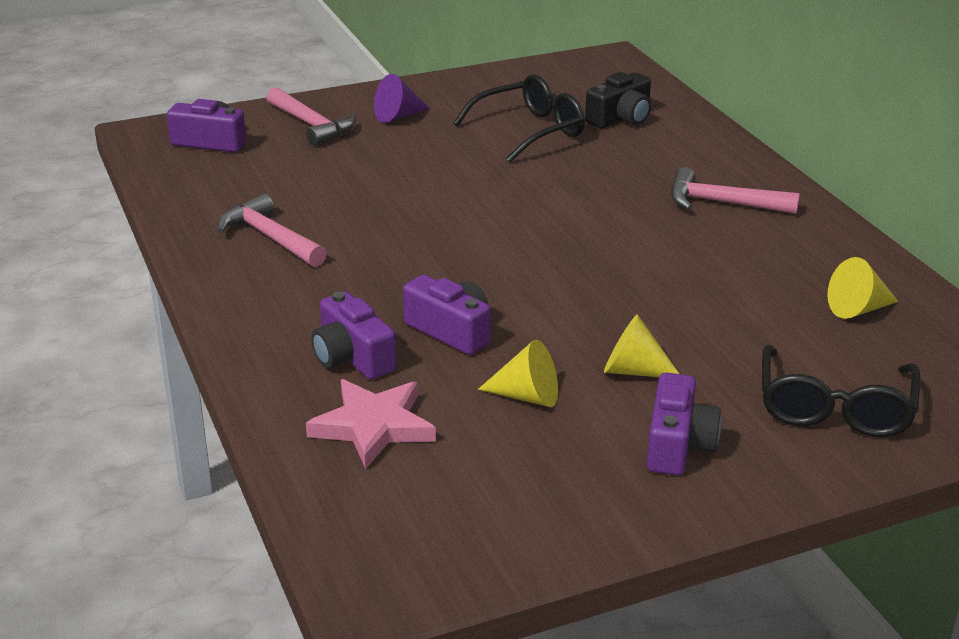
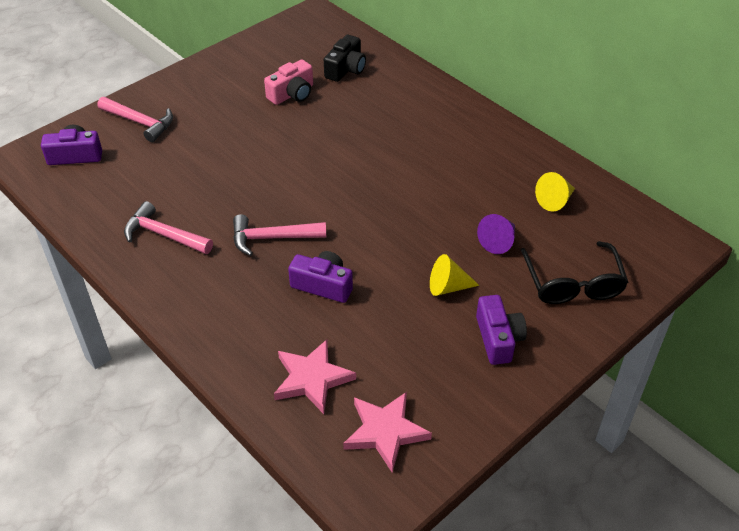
camera: 20 degrees left, 15 degrees up
purple camera [311,292,396,379] -> none
purple cone [374,74,430,123] -> purple cone moved to [477,214,515,254]
black glasses [454,74,585,162] -> pink camera [264,59,313,105]
yellow cone [478,340,558,407] -> none
pink hammer [671,167,800,214] -> pink hammer moved to [233,214,327,256]
none -> pink star [343,392,432,472]

